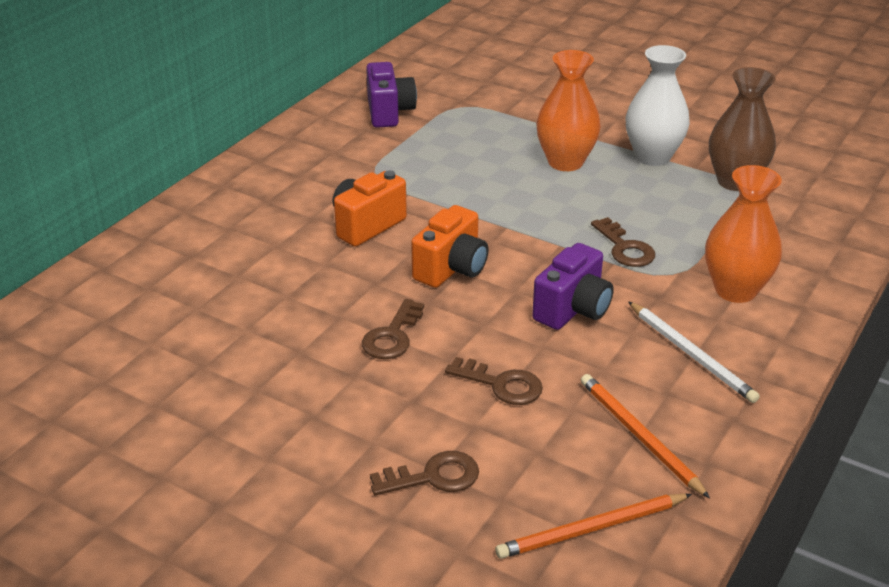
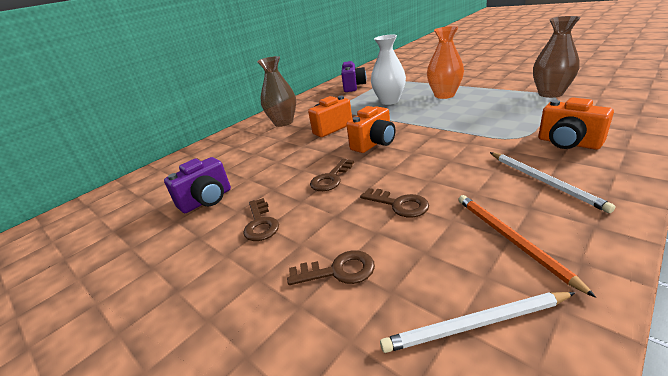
camera: 15 degrees right, 5 degrees down
orange pencil [495,494,692,559] -> white pencil [380,292,575,353]
purple camera [532,243,614,330] -> purple camera moved to [164,157,231,213]
brown key [591,217,655,267] -> brown key moved to [243,198,279,241]
white vase [626,45,690,166] -> white vase moved to [371,35,406,105]
orange vase [705,165,782,303] -> orange camera [538,98,614,150]
none -> brown vase [257,56,296,127]

